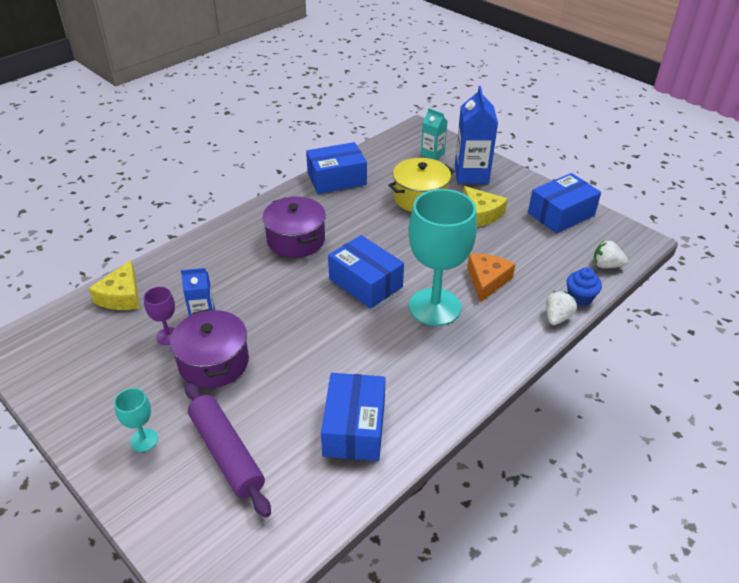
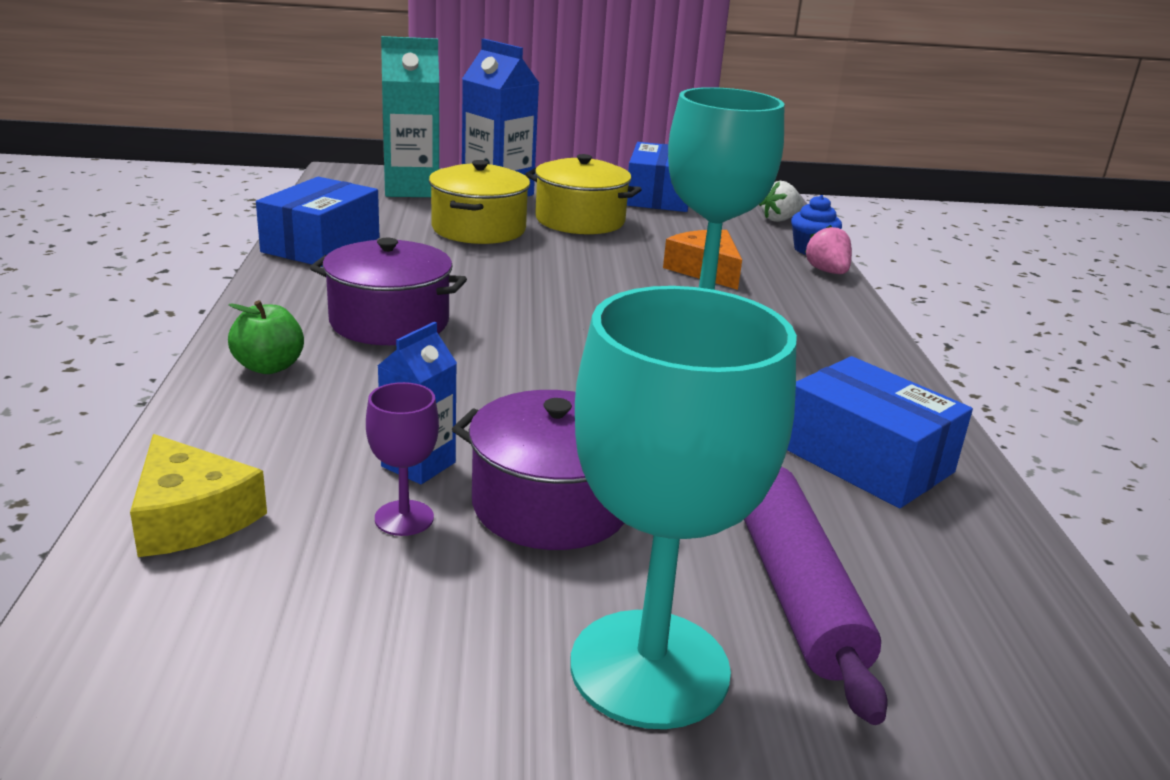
camera: 50 degrees left, 15 degrees down
turquoise goblet [114,388,158,452] -> turquoise goblet [570,286,797,729], size x2.30
purple rolling pin [185,382,271,518] -> purple rolling pin turned 75 degrees clockwise [744,467,888,725]
blue box [328,235,404,309] -> none
turquoise carton [421,108,448,160] -> turquoise carton [381,36,439,197], size x1.75
yellow cheese [463,186,508,227] -> yellow pot [525,154,642,234]
white strawberry [546,291,577,325] -> pink strawberry [805,225,852,274]
none -> green apple [228,300,304,374]

